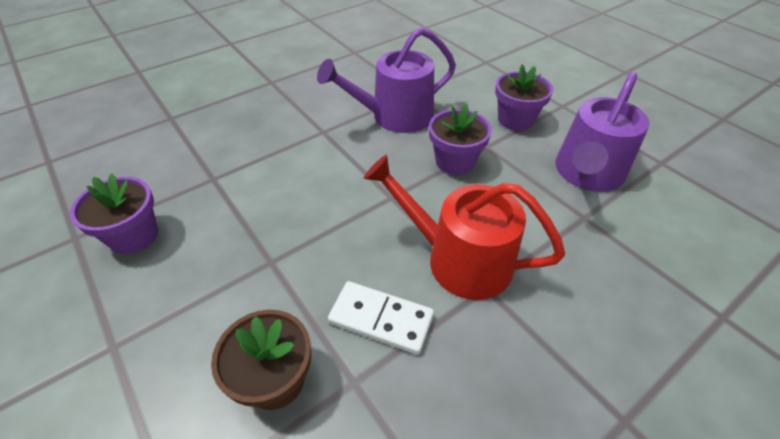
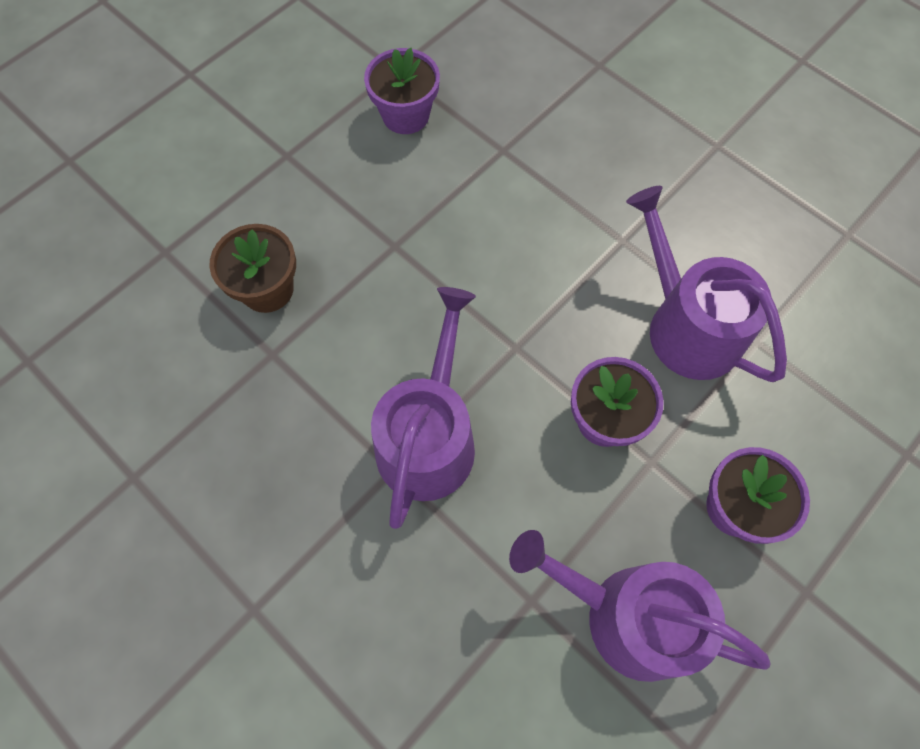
camera: 80 degrees right, 20 degrees up
white domino [328,281,434,355] -> none
red watering can [363,155,565,300] -> purple watering can [371,287,476,529]

